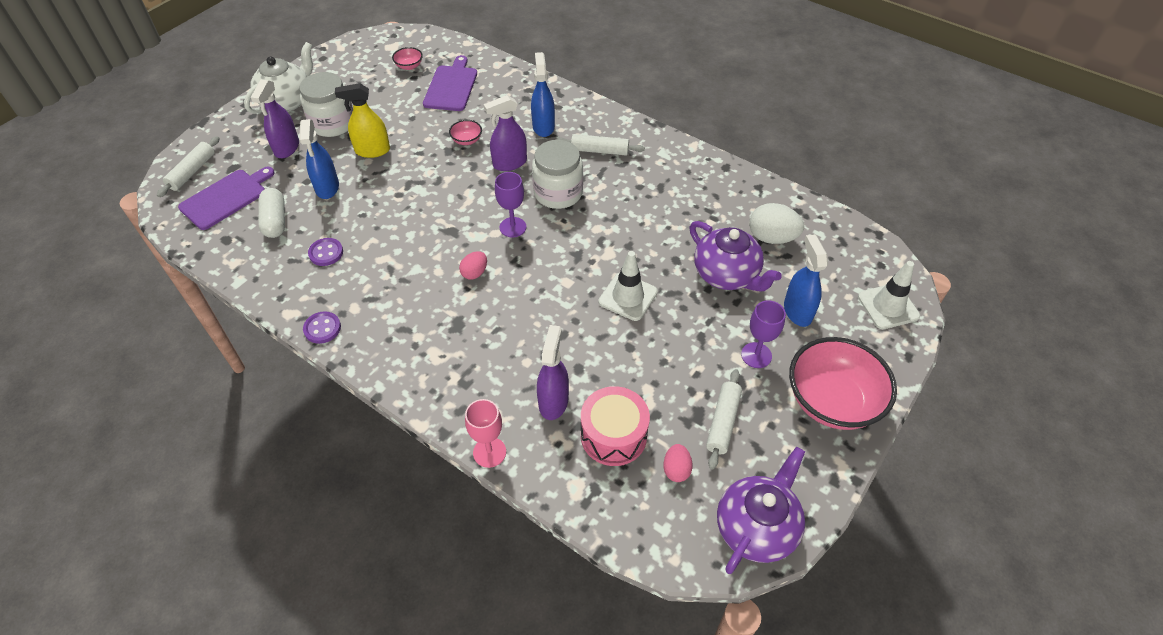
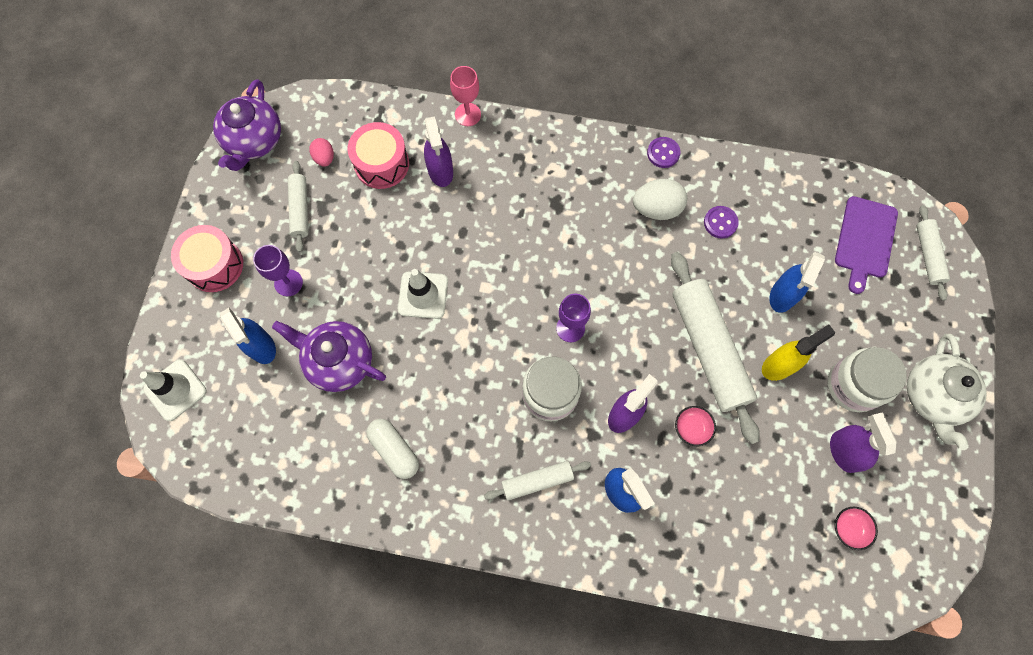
camera: 155 degrees right, 20 degrees up
purple spray bottle [251,80,299,158] -> purple spray bottle moved to [830,413,897,473]
white capsule [258,188,285,238] -> white capsule moved to [367,419,419,479]
blue spray bottle [299,119,339,199] -> blue spray bottle turned 120 degrees counterclockwise [769,252,825,313]
purple cutting board [423,55,477,111] -> none
pink egg [459,251,487,280] -> none
white egg [749,203,804,244] -> white egg moved to [633,179,687,220]
pink bowl [789,337,897,430] -> pink drum [171,225,243,292]
none -> white rolling pin [671,252,760,444]

